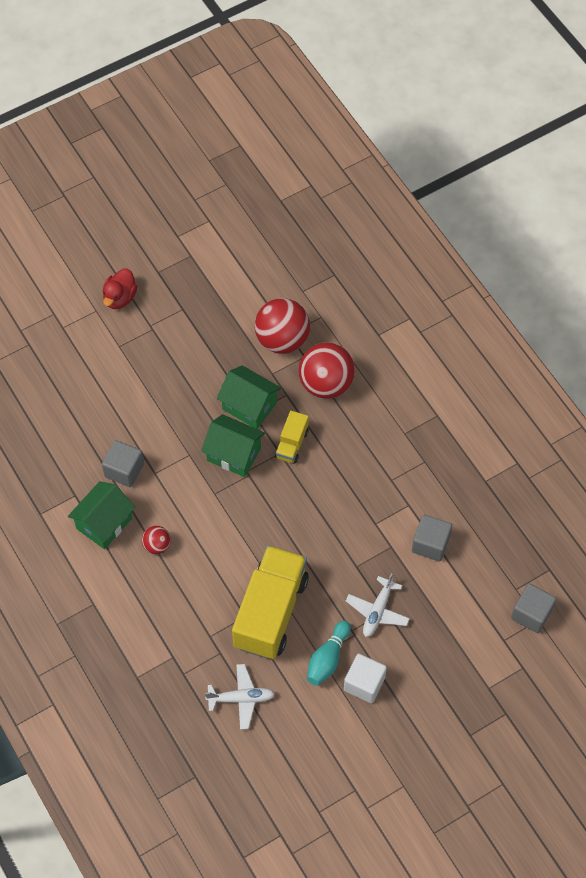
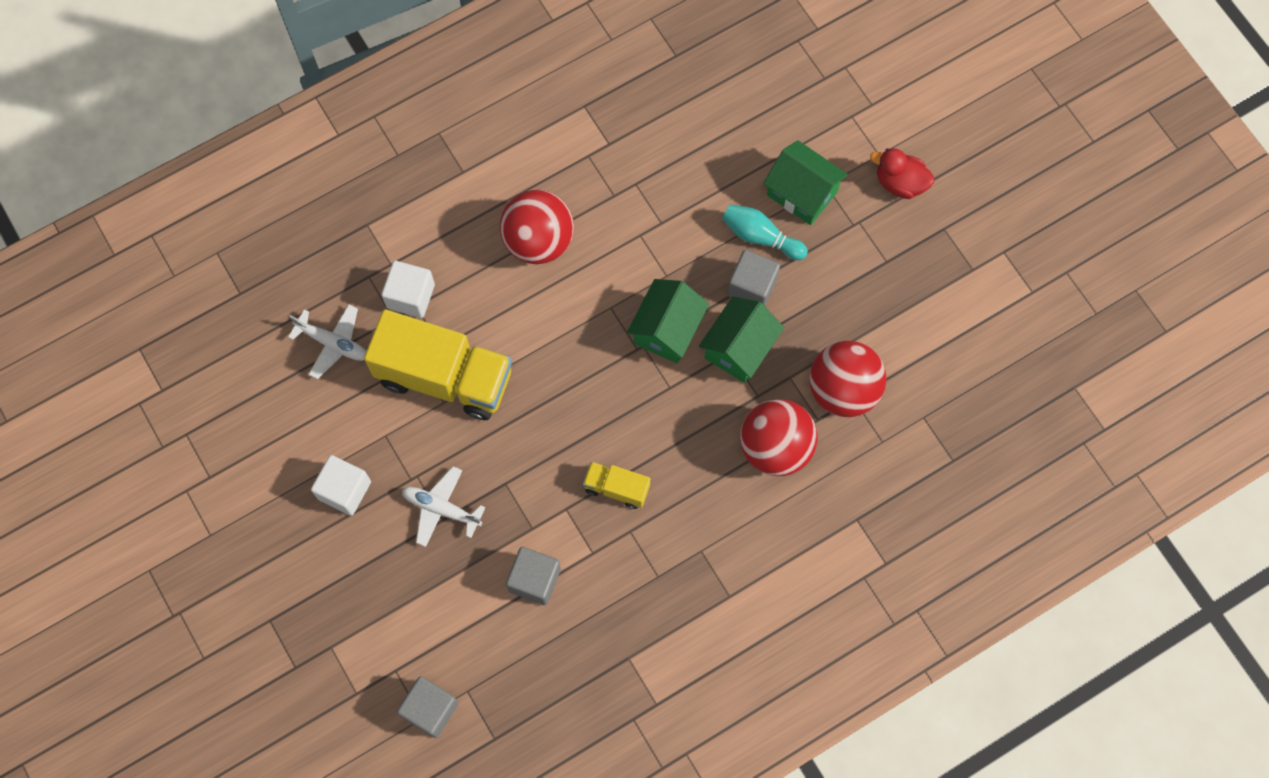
camera: 90 degrees right, 10 degrees up
green house [68,481,136,549] -> green house moved to [763,140,848,225]
grey cube [102,440,144,487] -> grey cube moved to [727,250,780,306]
red ball [142,526,171,555] -> red ball [500,190,574,264], size x2.03
white plane [205,664,275,730] -> white plane turned 60 degrees counterclockwise [288,304,366,379]
yellow truck [275,411,309,464] -> yellow truck moved to [583,461,650,509]
turquoise bowling pin [307,621,351,686] -> turquoise bowling pin moved to [722,204,808,260]
none -> white cube [381,261,435,318]

